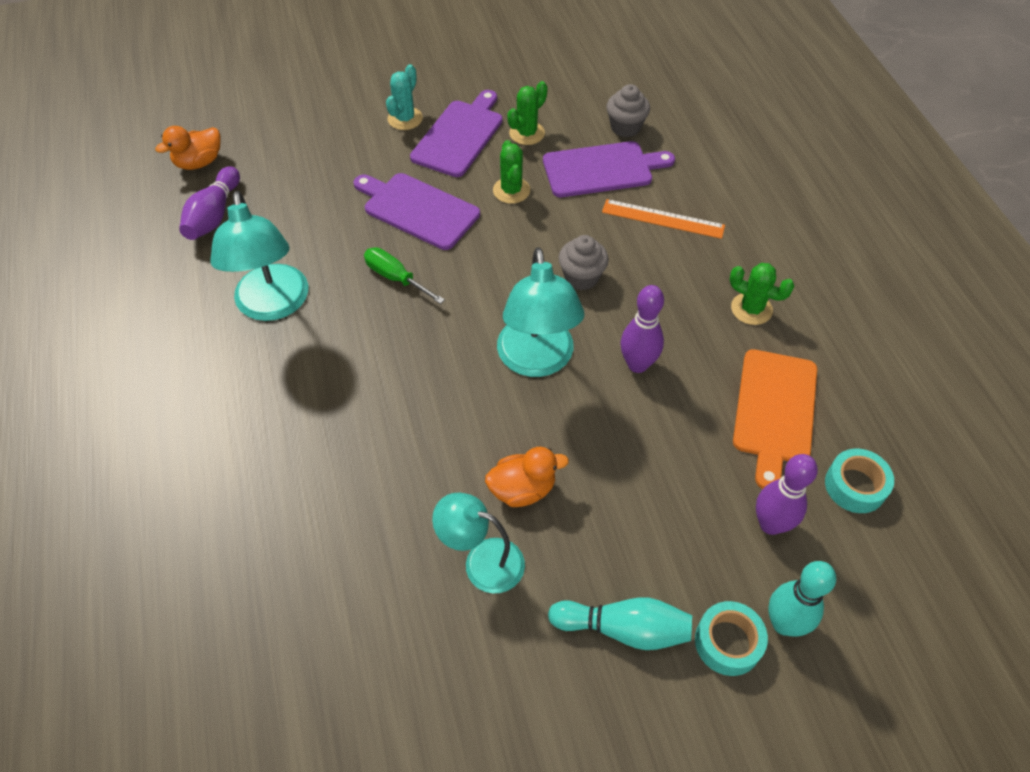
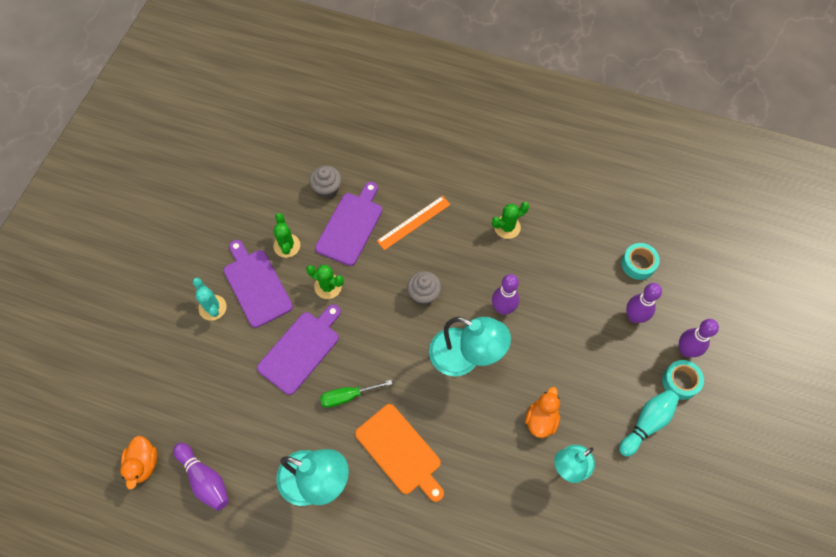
camera: 55 degrees left, 10 degrees up
purple cutting board [353,173,480,250] -> purple cutting board turned 150 degrees clockwise [257,304,341,395]
orange cutting board [733,349,817,489] -> orange cutting board moved to [355,404,444,502]
turquoise bowling pin [768,561,836,637] -> purple bowling pin [679,319,719,357]

